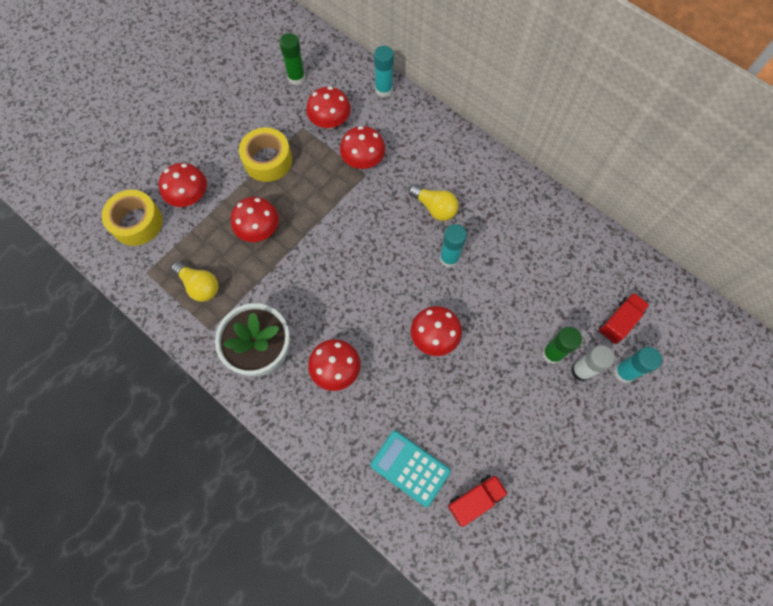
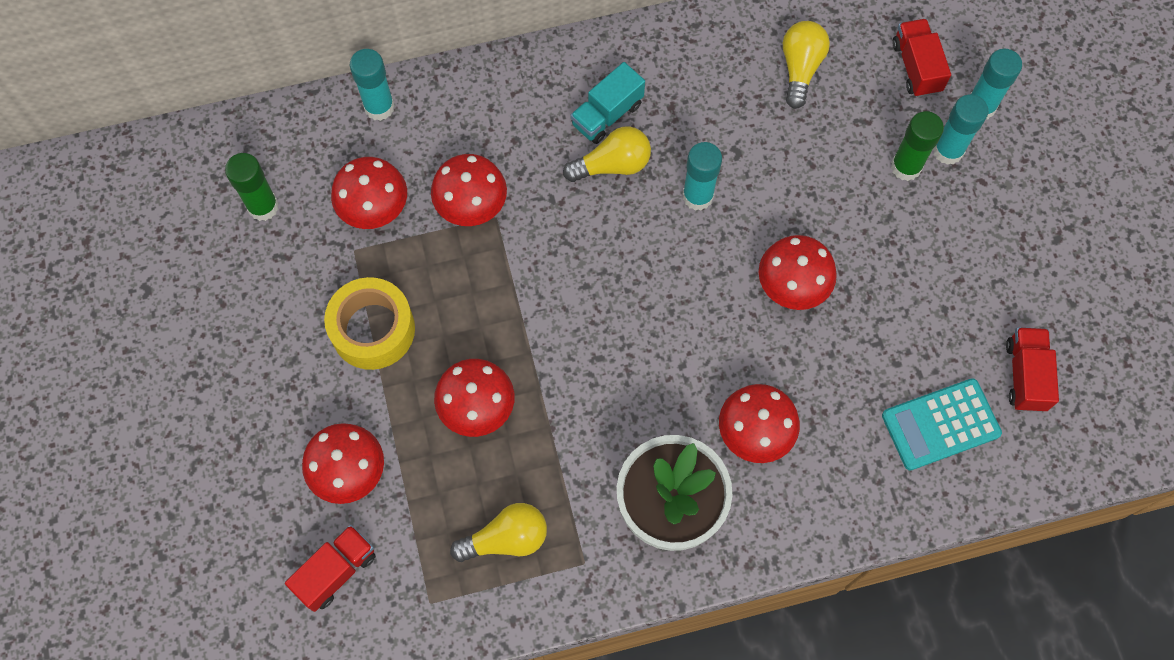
camera: 55 degrees left, 0 degrees up
yellow tape [102,190,163,246] -> red truck [285,525,376,612]
white glue stick [571,345,615,381] -> turquoise glue stick [933,94,988,165]
none -> turquoise truck [570,62,645,144]
none -> yellow light bulb [783,21,830,109]

